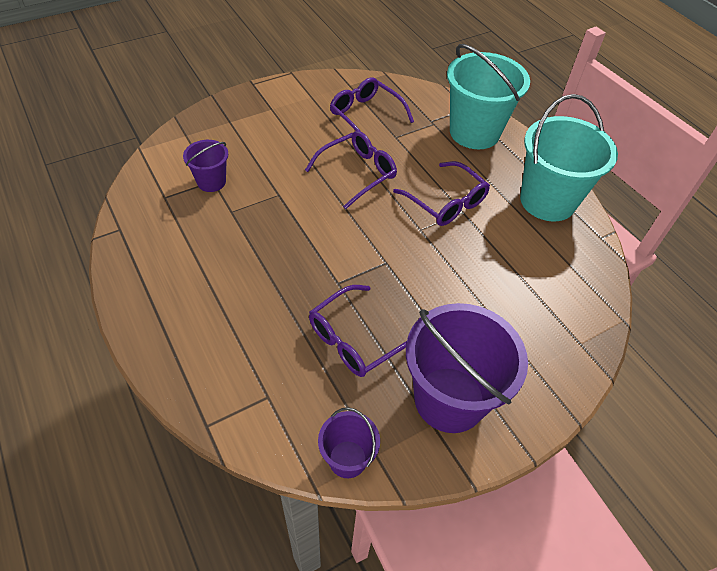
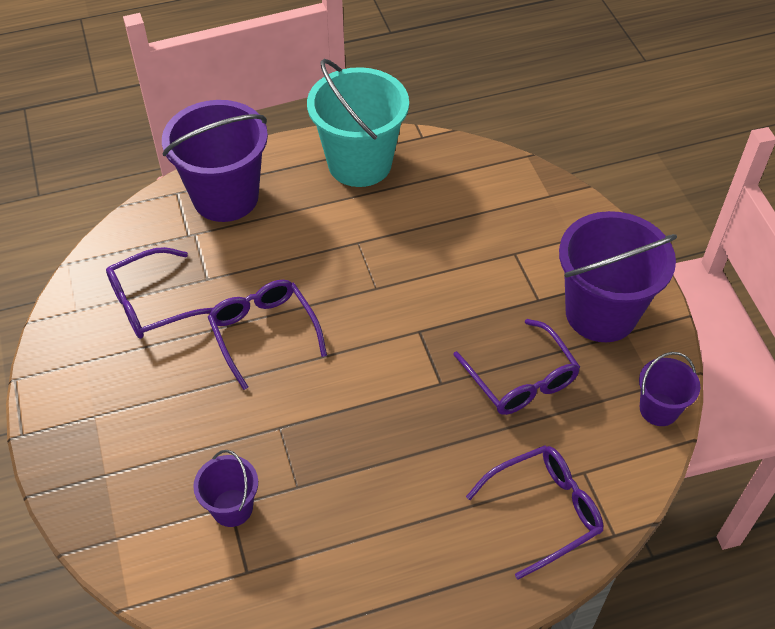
camera: 75 degrees left, 0 degrees up
purple glasses [393,161,490,226] -> purple glasses moved to [466,445,604,580]
turquoise bucket [447,44,530,149] -> purple bucket [162,100,268,222]

